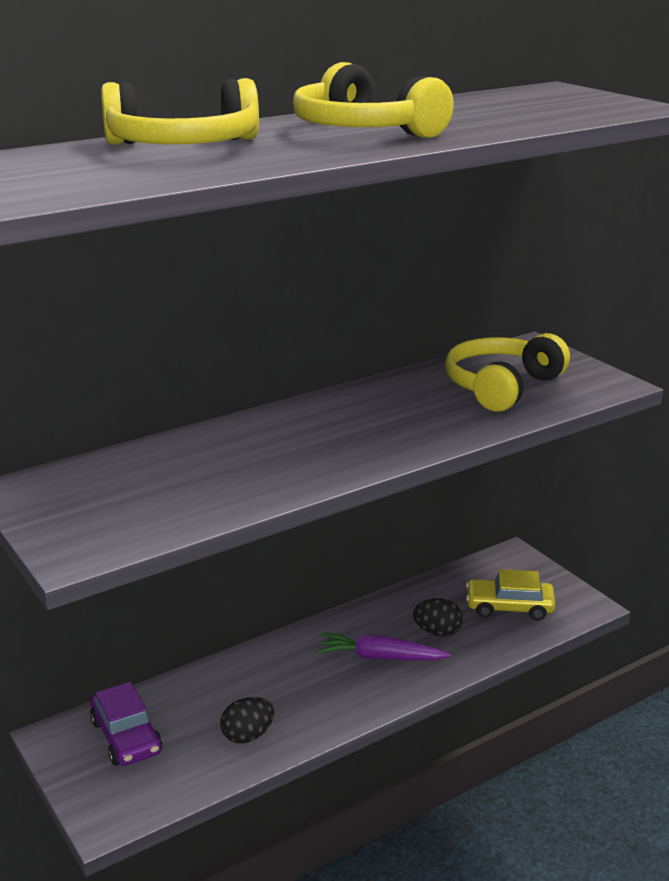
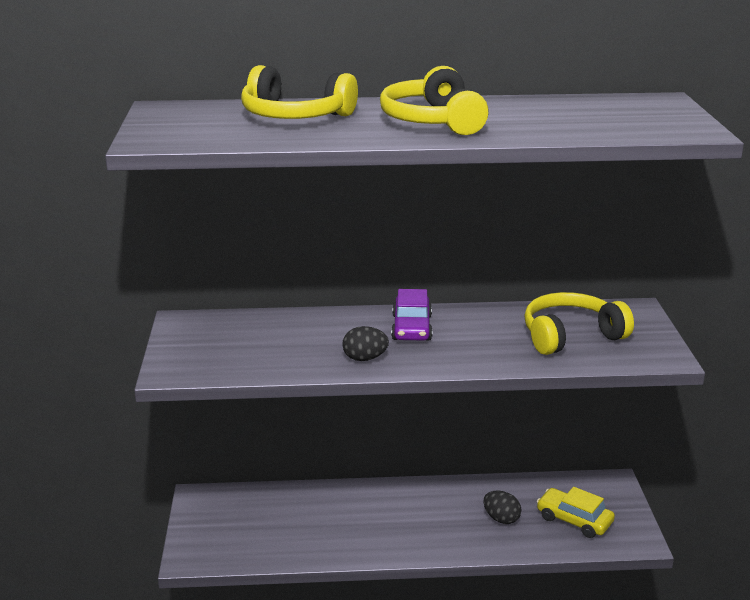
camera: 30 degrees right, 0 degrees up
purple car [90,682,162,766] -> purple car moved to [391,289,433,341]
black egg [220,697,274,743] -> black egg moved to [342,326,389,361]
purple carrot [317,633,451,660] -> none

